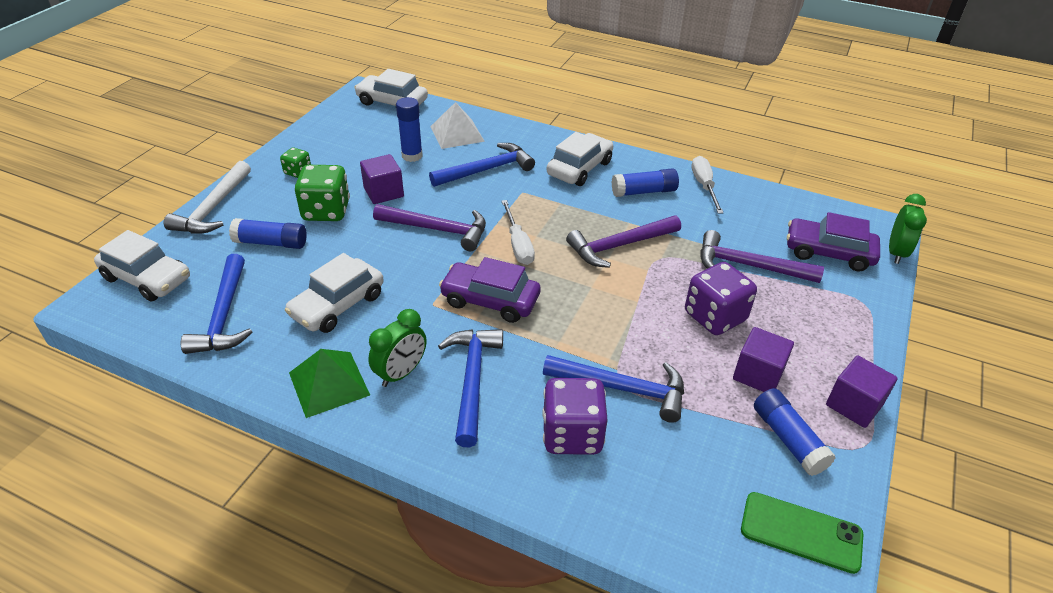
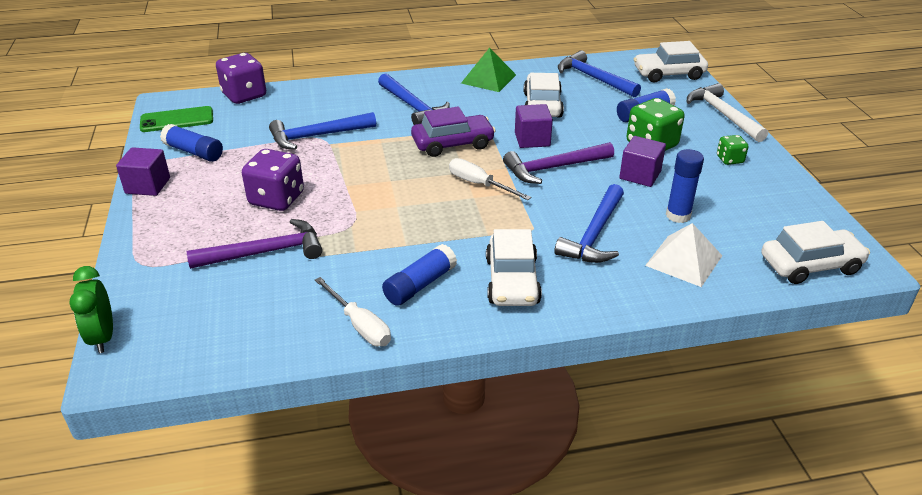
camera: 145 degrees right, 5 degrees down
green clock [368,309,426,387] -> none
purple dice [542,378,608,455] -> purple dice moved to [216,53,266,104]
purple hammer [566,215,681,268] -> none
purple cube [733,327,794,392] -> purple cube moved to [515,104,553,148]
purple car [787,212,880,272] -> none

